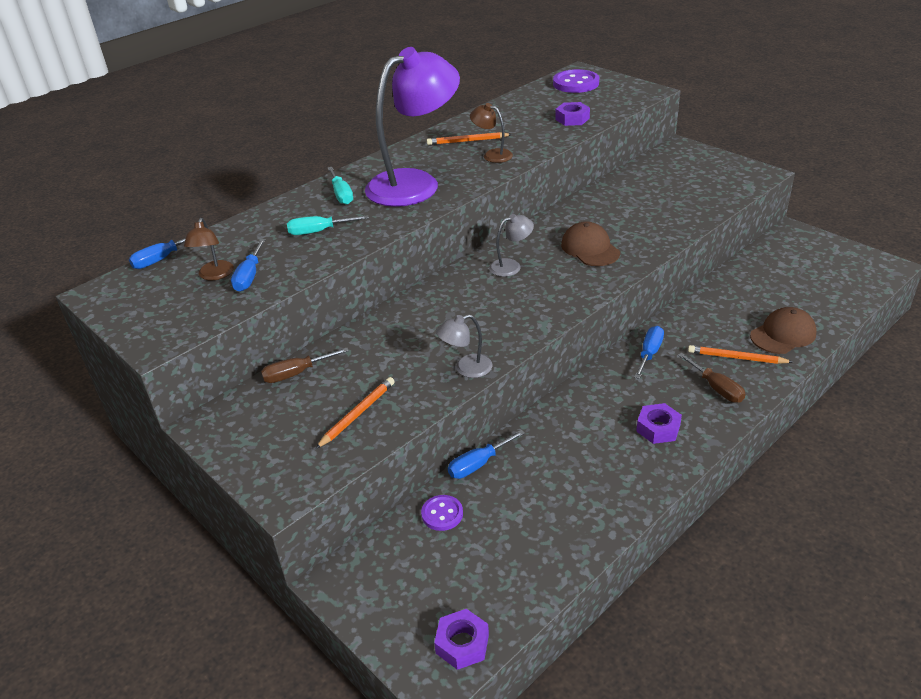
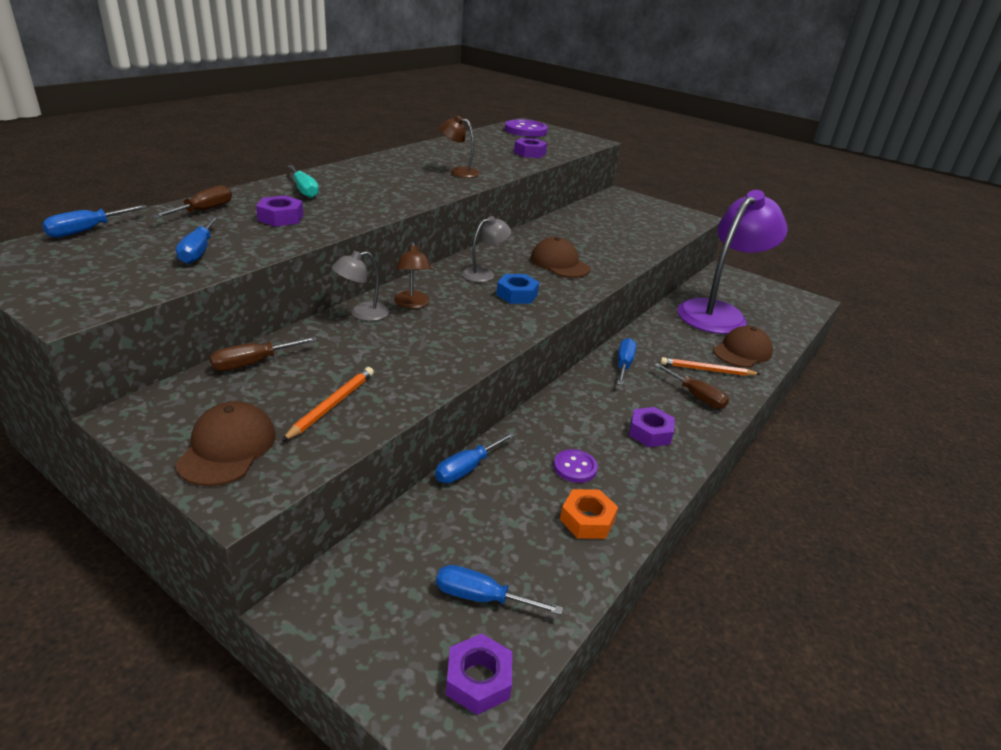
camera: 15 degrees left, 5 degrees down
brown lamp [184,218,234,280] -> brown lamp moved to [394,242,432,309]
turquoise screwdriver [287,215,369,235] -> purple nut [256,196,303,227]
purple lamp [365,47,460,207] -> purple lamp moved to [677,190,788,334]
purple button [421,495,463,531] -> purple button moved to [554,449,598,483]
orange pencil [427,132,512,145] -> none
grey lamp [436,314,493,378] -> grey lamp moved to [332,251,389,321]
none -> brown screwdriver [151,185,232,218]
none -> brown cap [175,401,276,486]
none -> blue screwdriver [436,565,563,615]
none -> blue nut [496,274,539,304]
none -> orange nut [560,489,618,539]

